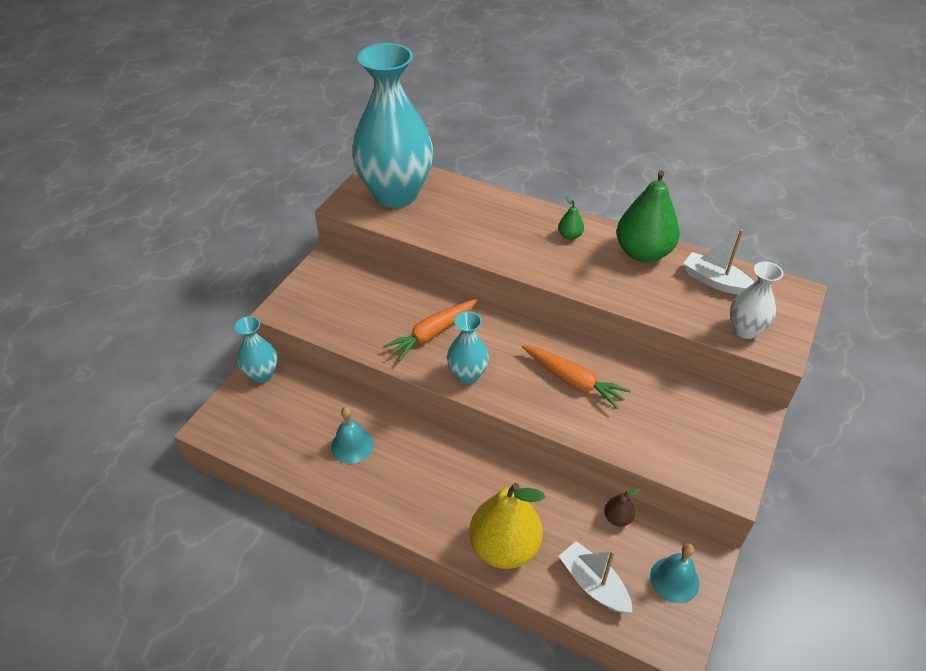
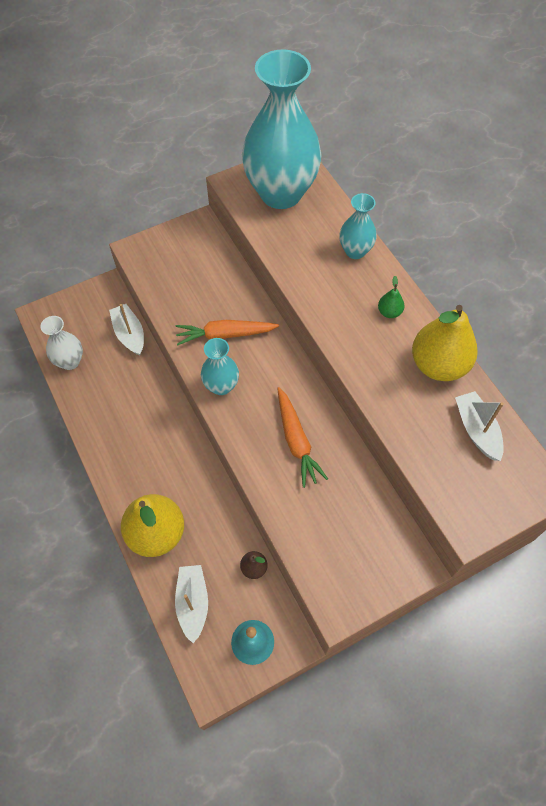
camera: 35 degrees right, 15 degrees up
turquoise vase [235,316,277,383] -> turquoise vase moved to [339,193,377,259]
turquoise bell [331,407,374,464] -> none
green pear [616,170,680,262] -> yellow pear [412,305,478,381]
white vase [730,262,783,339] -> white vase moved to [40,316,83,370]
none -> white boat [109,304,144,356]

